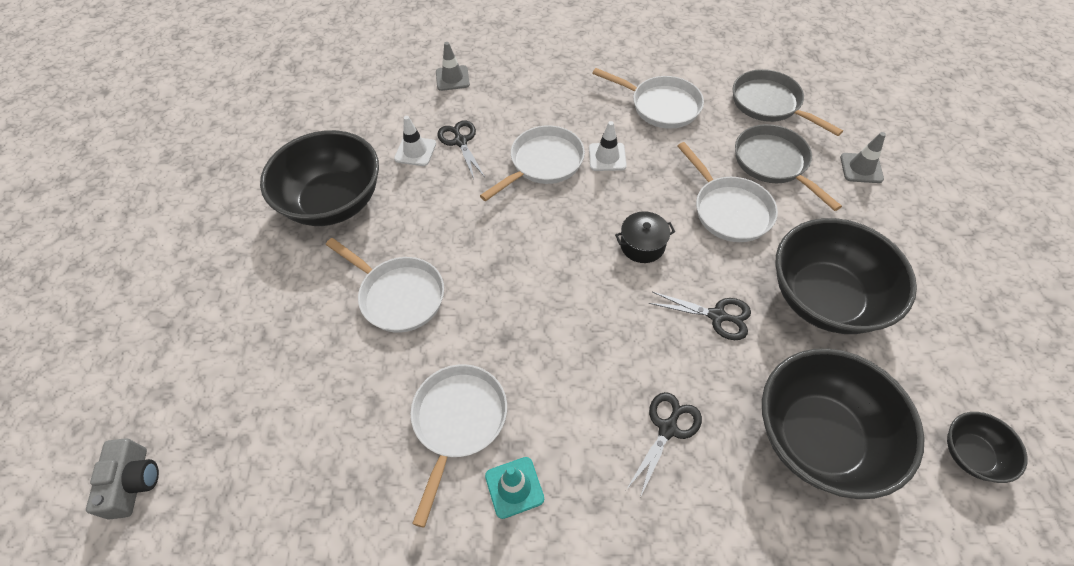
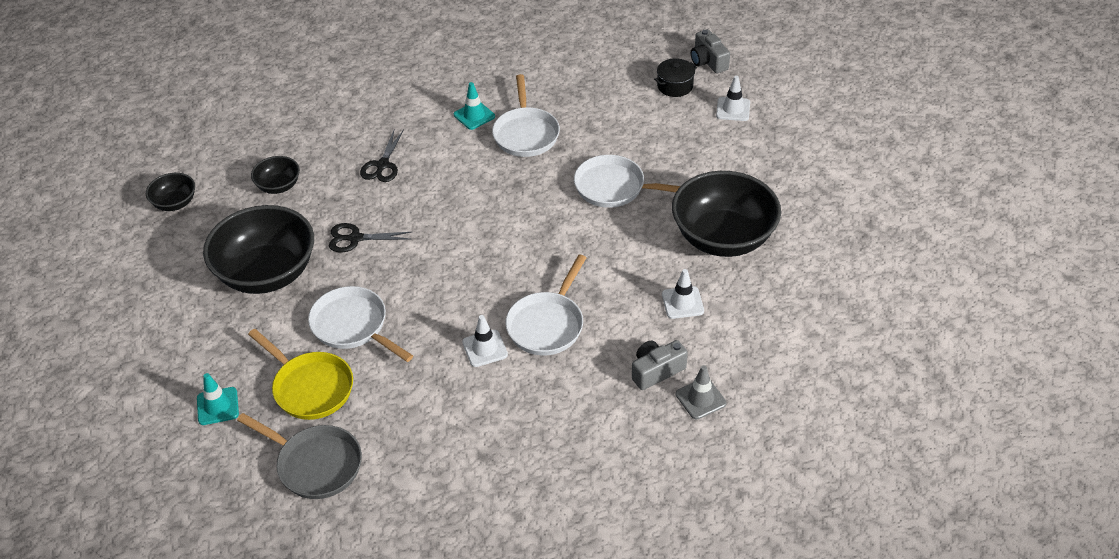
camera: 160 degrees right, 10 degrees down
black scissors [437,120,485,179] -> none
white pan [592,68,704,129] -> none
black pot [615,211,675,263] -> black pot moved to [654,58,697,97]
grey pan [735,124,842,211] -> yellow pan [248,329,353,420]
black bowl [762,348,925,499] -> black bowl [251,156,300,194], size x0.47
grey traffic cone [840,132,886,183] -> turquoise traffic cone [197,373,239,425]
none -> grey camera [632,340,688,390]
none -> white traffic cone [716,76,750,121]

